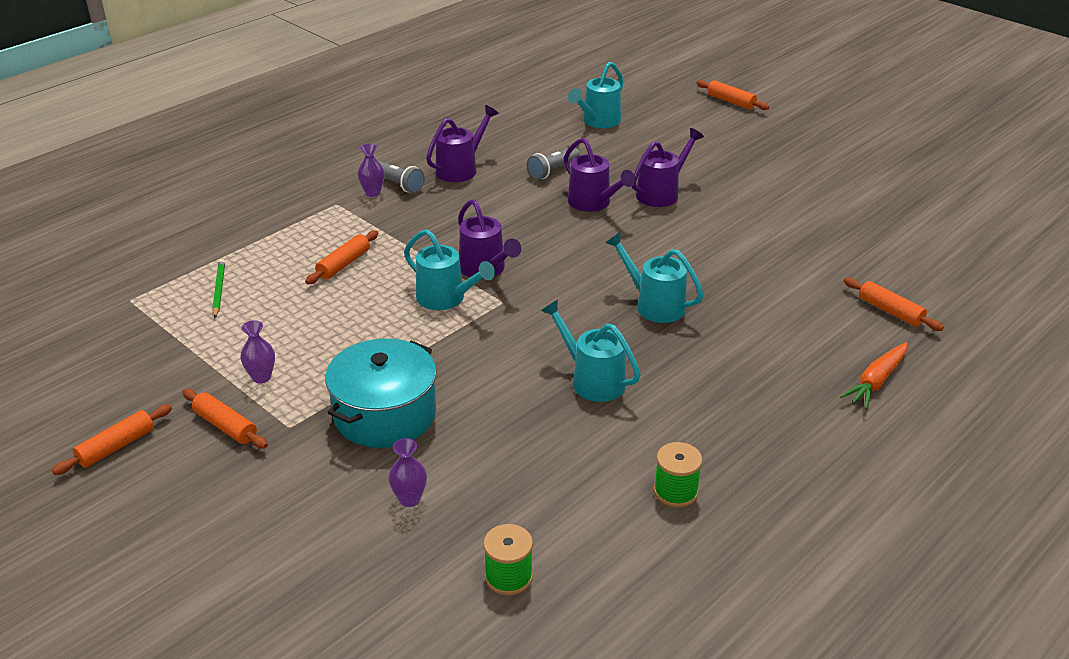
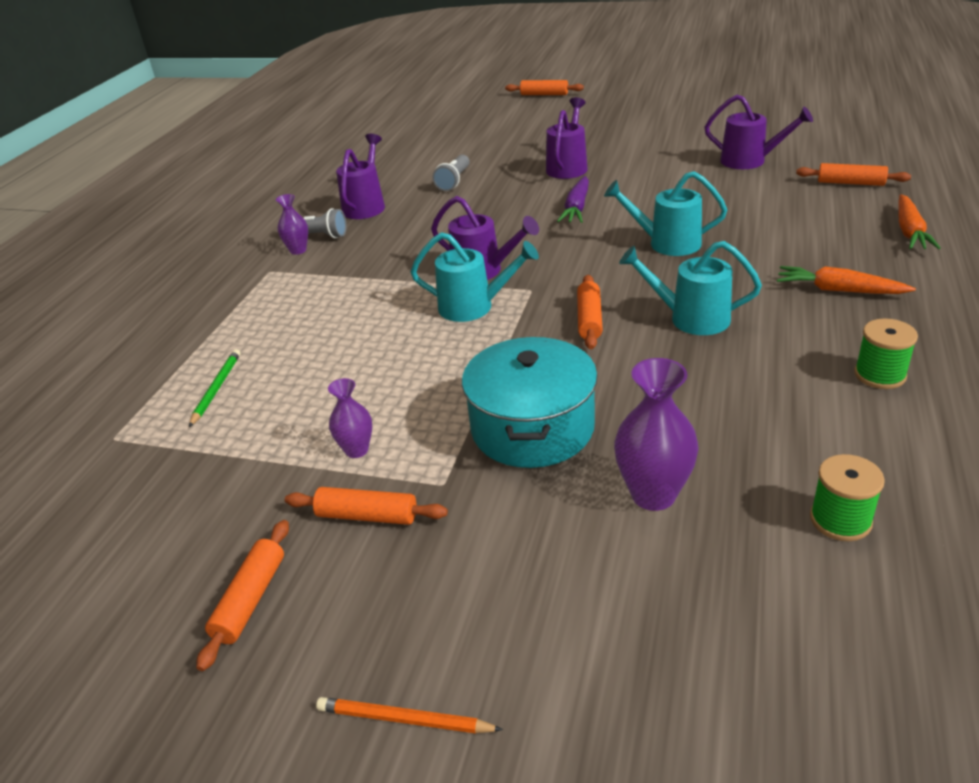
camera: 25 degrees left, 0 degrees up
green pencil [212,259,225,318] -> green pencil turned 45 degrees clockwise [189,349,240,427]
orange rolling pin [305,230,378,284] -> orange rolling pin moved to [577,275,603,349]
purple vase [388,438,427,507] -> purple vase [614,358,699,511], size x1.69
purple watering can [564,138,636,212] -> purple watering can moved to [705,95,813,169]
turquoise watering can [568,62,624,128] -> none
none -> orange pencil [316,697,503,734]
none -> purple carrot [557,176,589,223]
none -> orange carrot [777,266,916,294]

